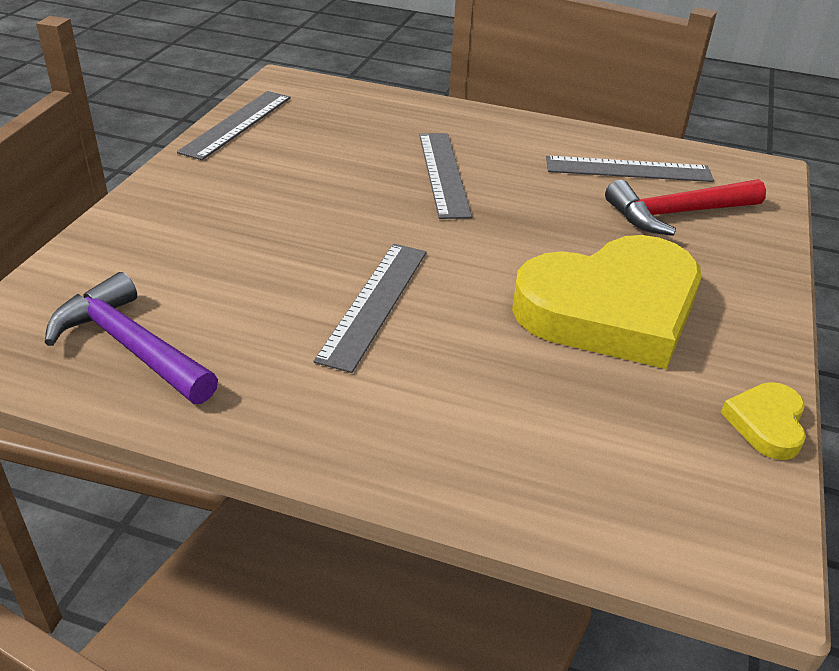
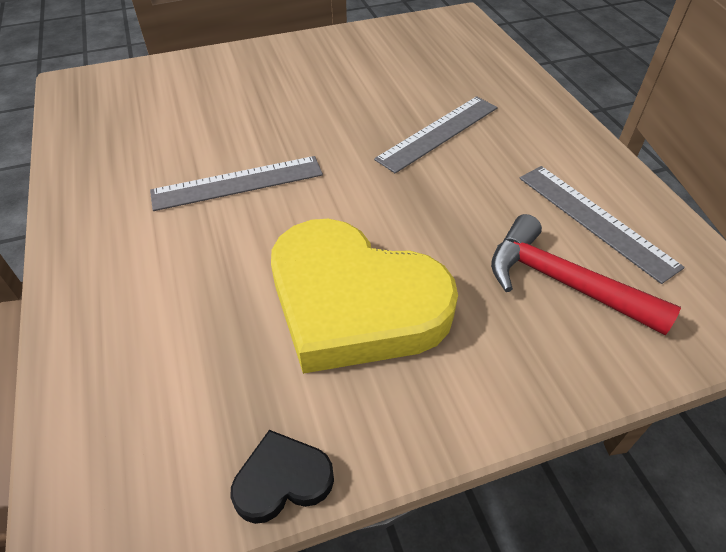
camera: 55 degrees right, 10 degrees up
purple hammer [45,272,218,404] -> none
grey ruler [177,91,290,160] -> none
yellow heart [721,382,806,460] -> black heart [231,430,334,524]

